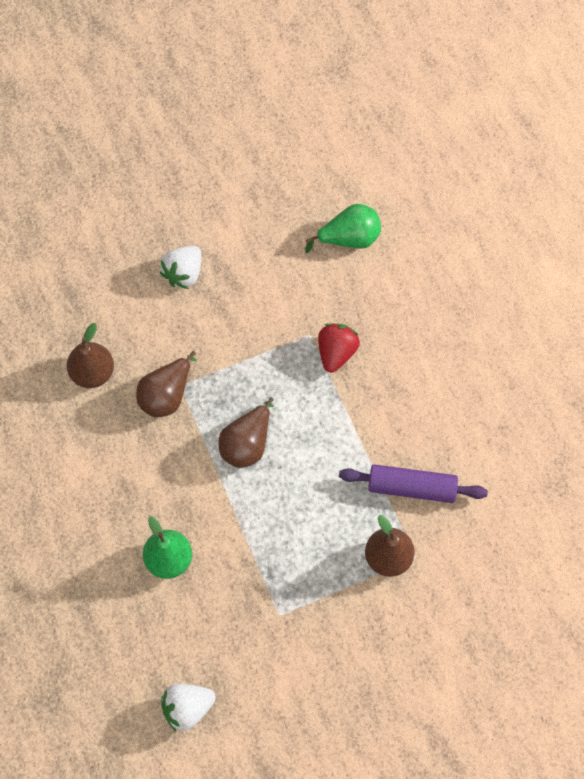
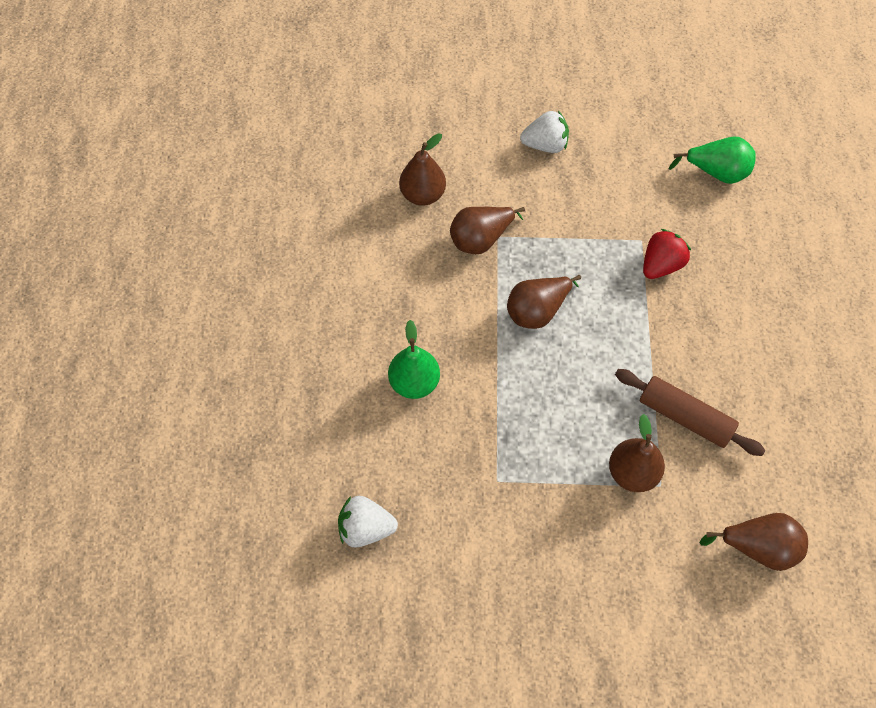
camera: 25 degrees right, 5 degrees down
white strawberry [160,246,201,289] -> white strawberry turned 150 degrees counterclockwise [520,111,569,153]
purple rolling pin [339,464,488,503] -> brown rolling pin [615,369,765,456]
none -> brown pear [700,513,808,571]

